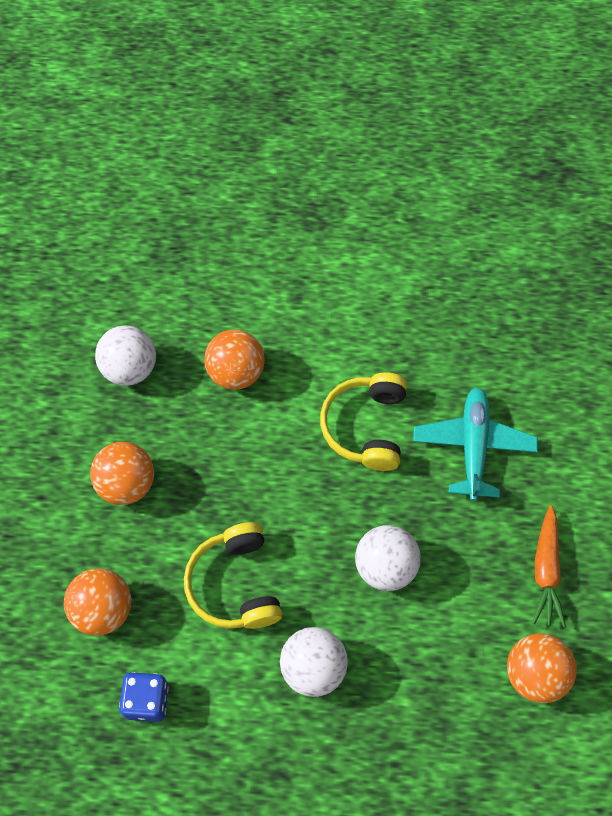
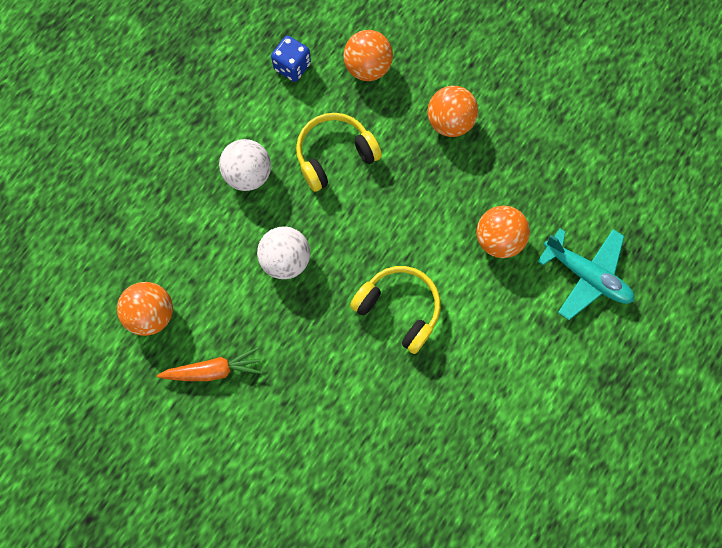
camera: 120 degrees right, 10 degrees up
white ball [95,326,156,386] -> none
yellow headphones [184,522,282,629] -> yellow headphones turned 45 degrees counterclockwise [296,113,382,192]
turquoise plane [413,387,538,501] -> turquoise plane moved to [537,229,634,320]
orange carrot [532,505,566,627] -> orange carrot turned 135 degrees clockwise [157,347,262,381]

